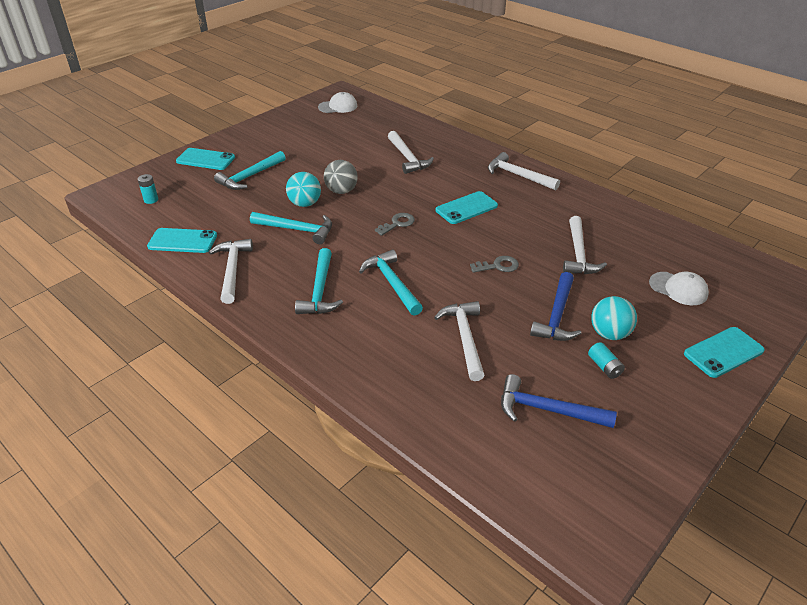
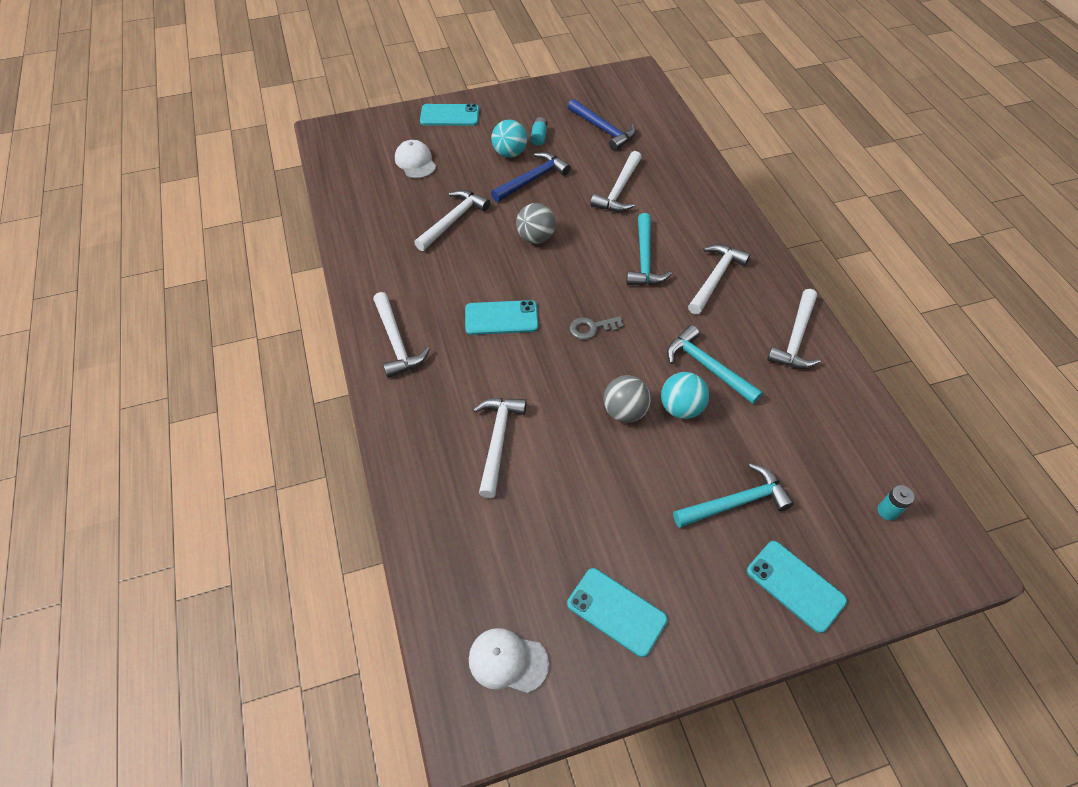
camera: 150 degrees left, 15 degrees up
turquoise phone [147,228,217,253] -> turquoise phone moved to [567,568,668,657]
turquoise hammer [295,248,343,314] -> white hammer [688,244,751,315]
grey key [470,256,519,273] -> grey ball [516,203,556,244]

